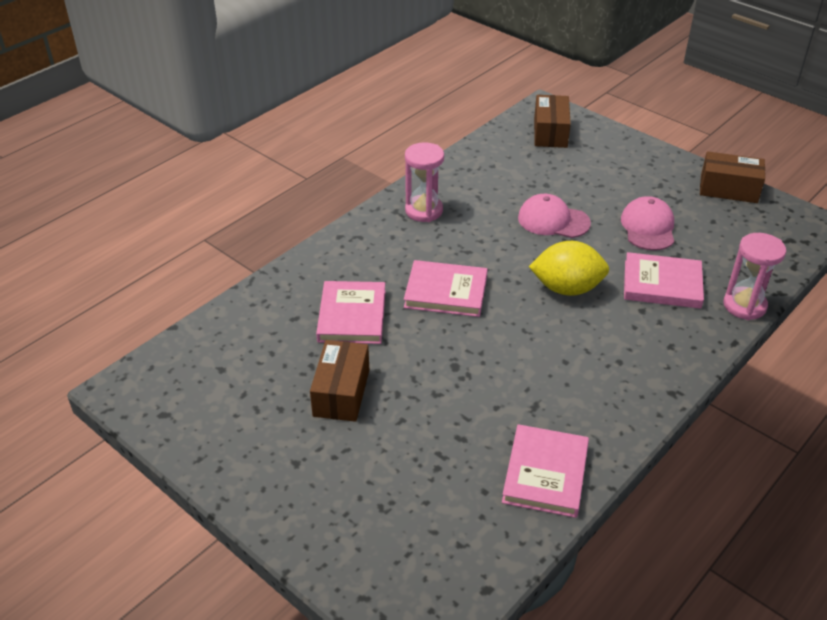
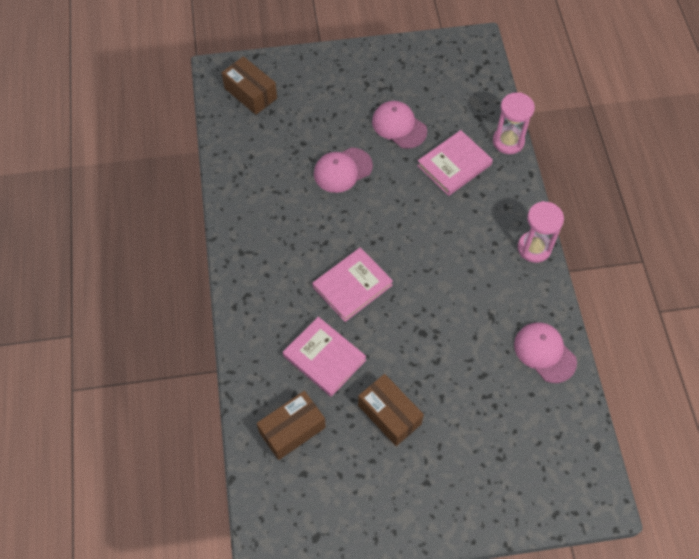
camera: 50 degrees left, 20 degrees up
pink hourglass [405,142,444,222] -> pink hourglass moved to [518,201,564,263]
pink book [502,424,589,518] -> pink cap [514,323,577,383]
yellow lemon [529,241,609,296] -> none
brown box [700,151,765,203] -> brown box moved to [257,391,326,460]

